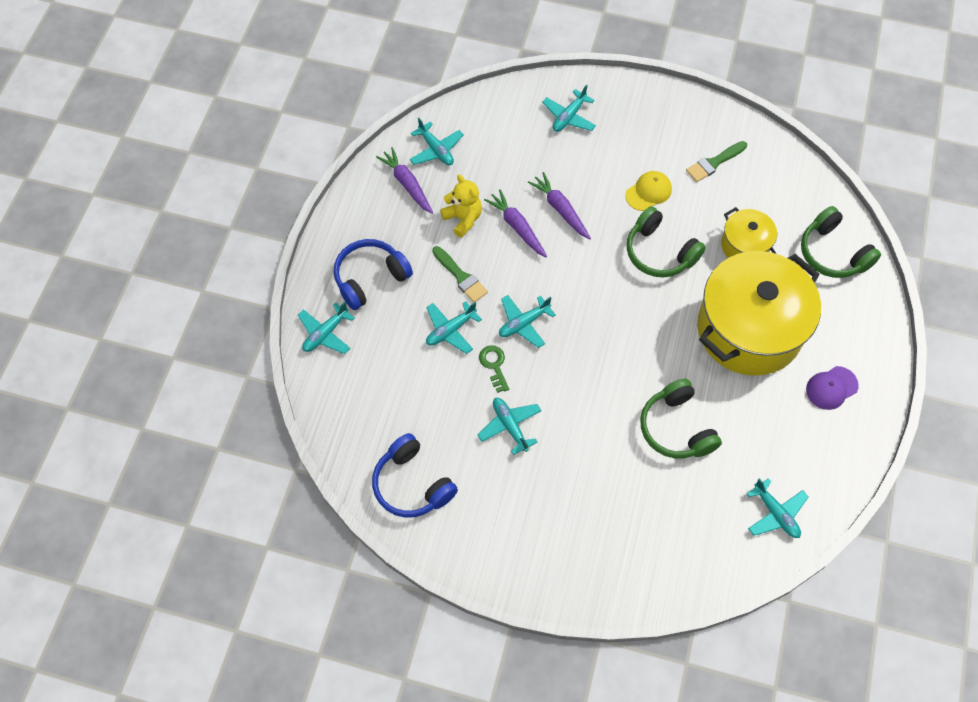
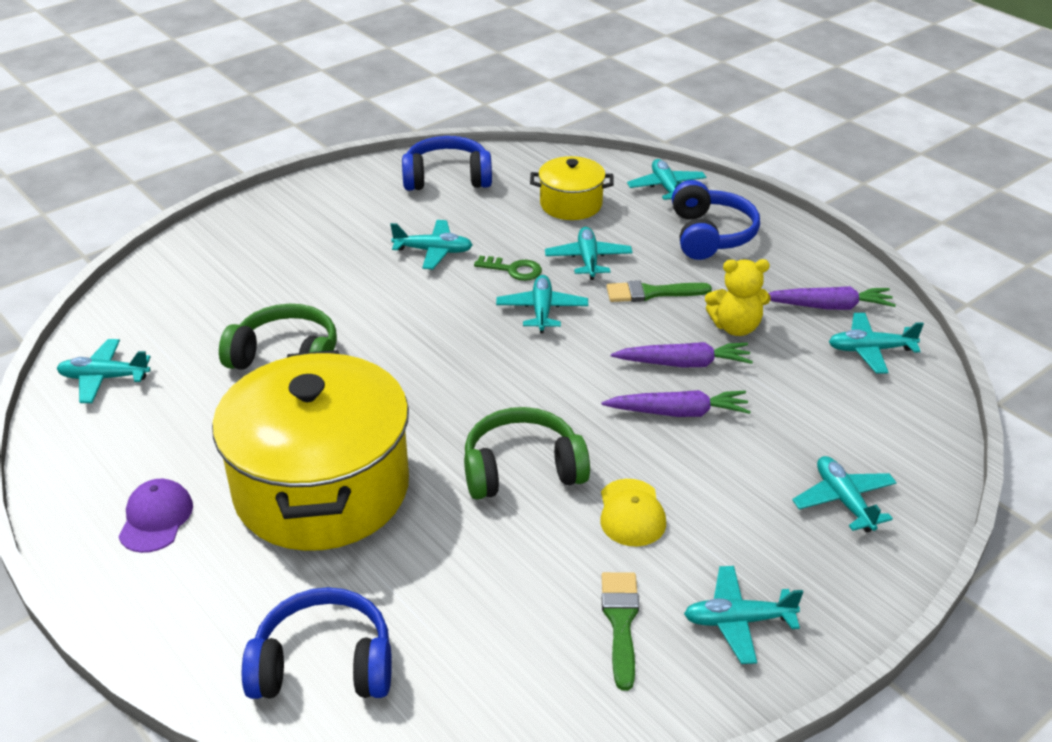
camera: 125 degrees right, 25 degrees down
yellow pot [721,207,777,258] -> yellow pot moved to [530,156,614,220]
green headphones [801,206,881,278] -> blue headphones [242,587,392,699]
none -> turquoise plane [684,566,803,664]

